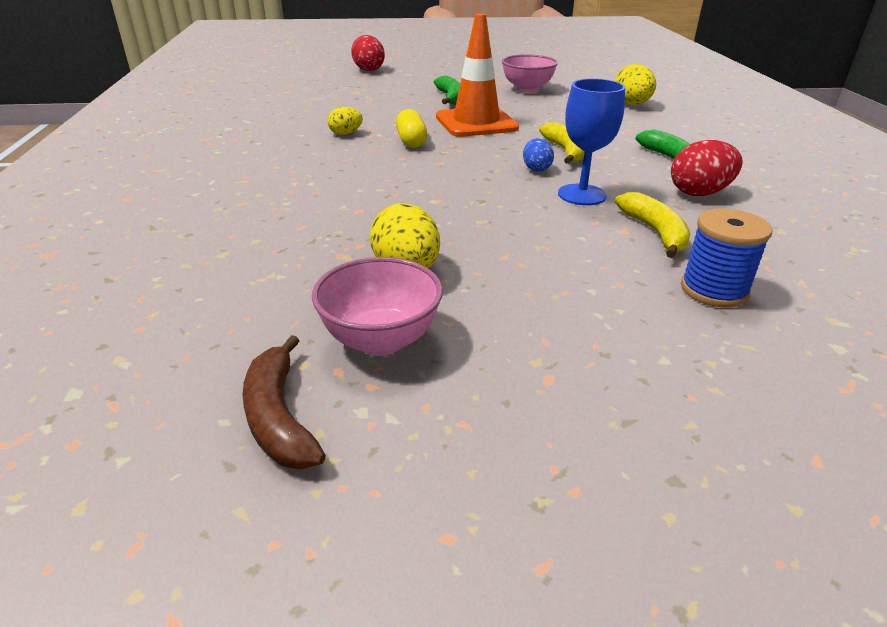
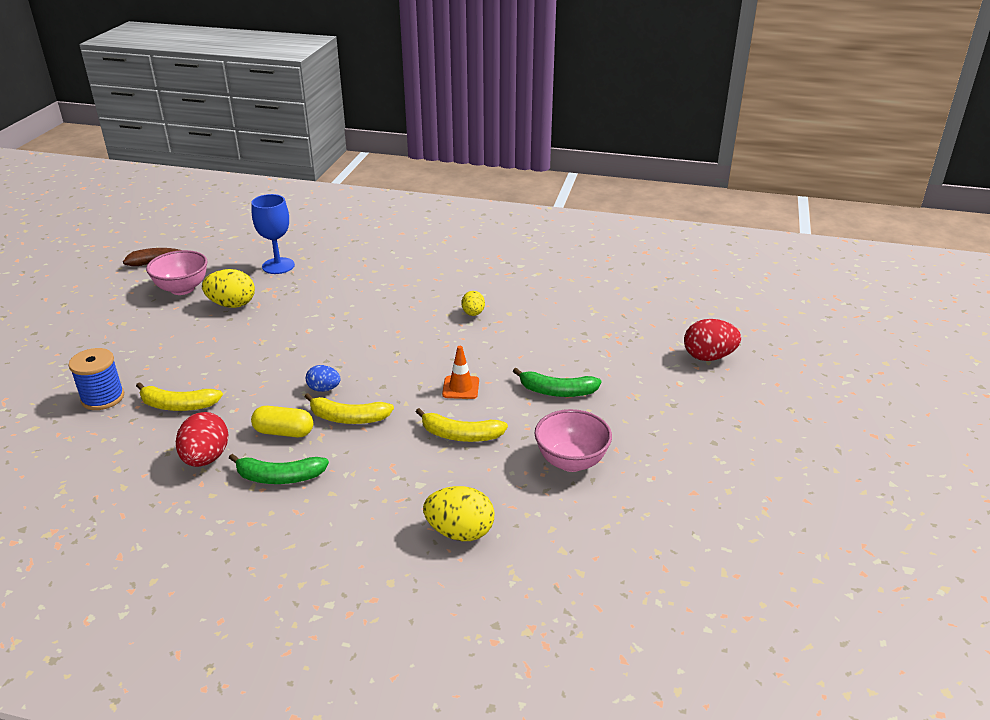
camera: 110 degrees right, 0 degrees up
yellow capsule [396,109,427,148] -> yellow capsule moved to [251,406,313,437]
orange traffic cone [436,14,519,137] -> orange traffic cone [442,346,479,399], size x0.47
blue goblet [558,79,625,205] -> blue goblet moved to [251,194,295,274]
none -> yellow banana [416,408,508,442]

